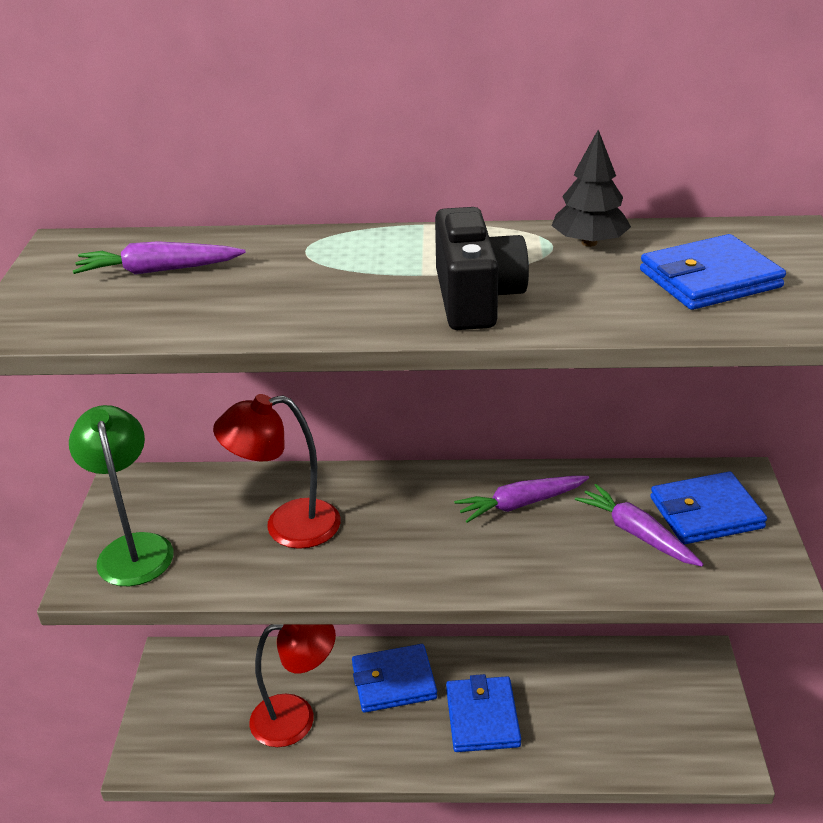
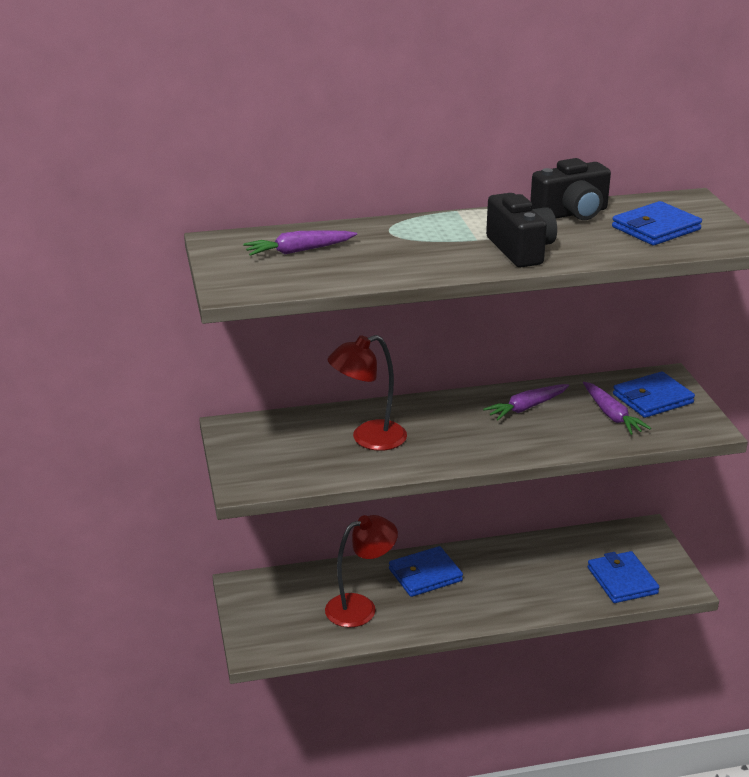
camera: 15 degrees left, 5 degrees down
green lamp [69,405,174,586] -> none
blue wallet [446,674,521,752] -> blue wallet moved to [588,551,660,603]
black tree [552,130,631,247] -> black camera [530,158,611,220]
purple carrot [575,484,704,566] -> purple carrot turned 150 degrees counterclockwise [583,382,651,435]

